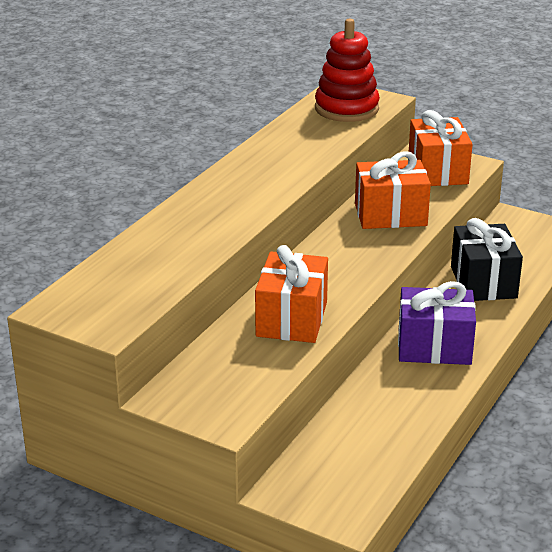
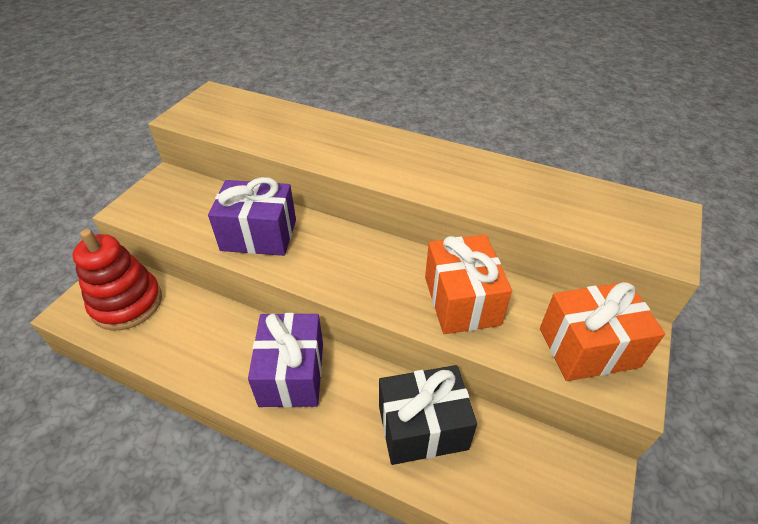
camera: 85 degrees right, 15 degrees up
orange gift [255,245,328,343] -> purple gift [208,177,296,256]
red stacking toy [315,19,380,122] -> red stacking toy moved to [73,229,162,331]

